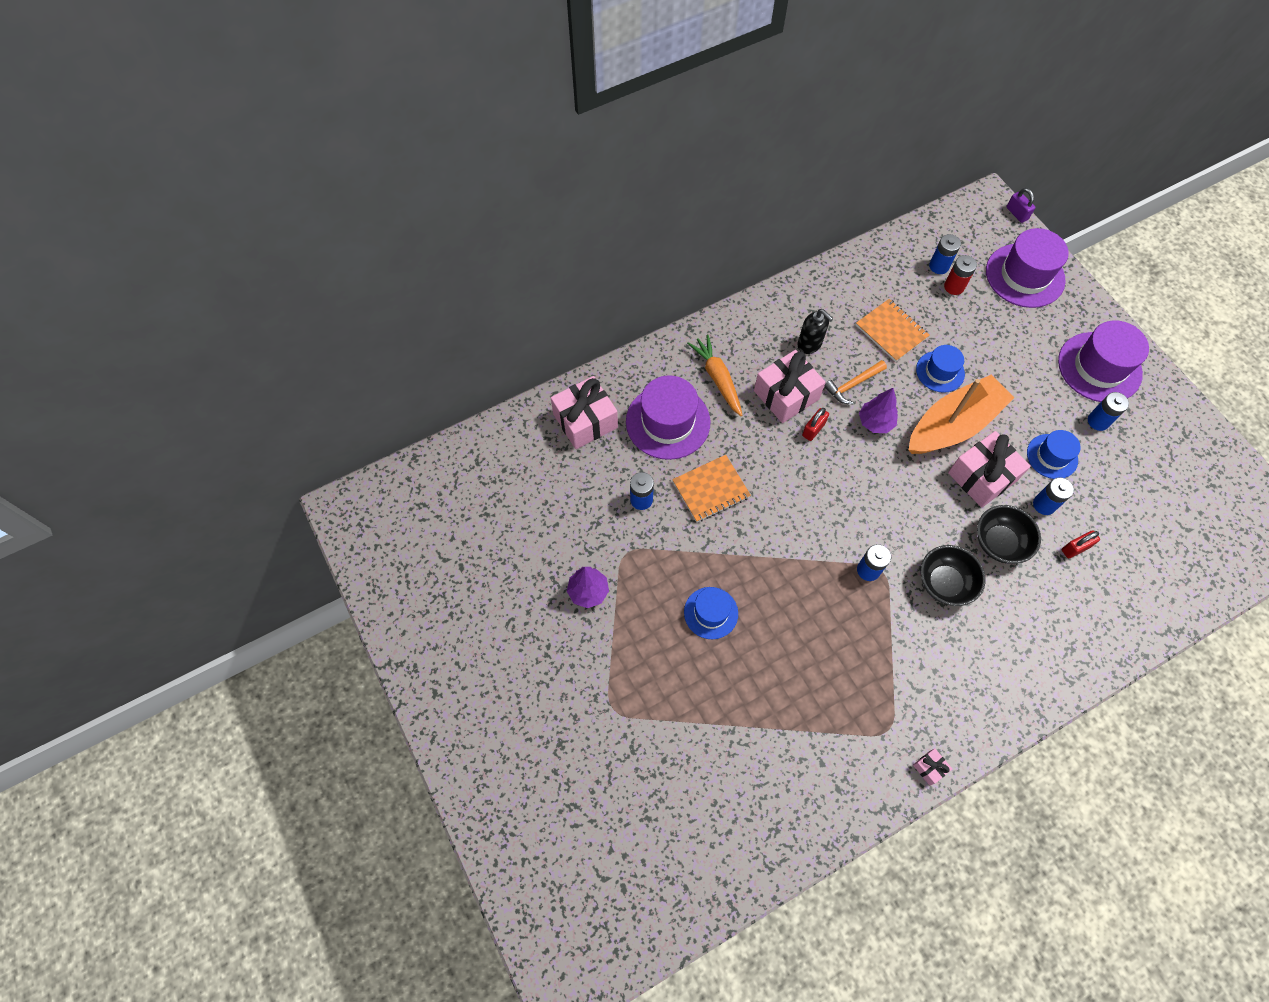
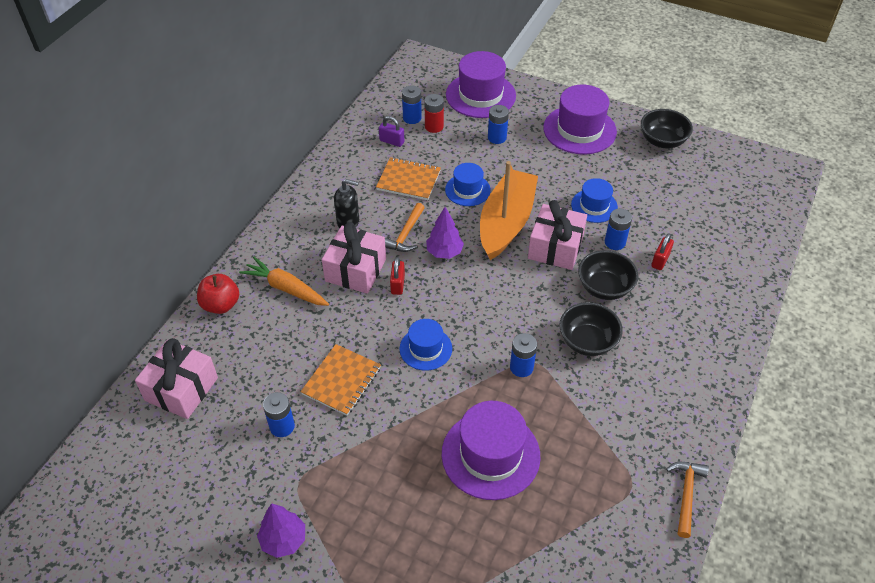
camera: 35 degrees left, 15 degrees down
purple hat [626,375,710,460] -> purple hat moved to [442,401,540,500]
blue hat [684,587,738,639] -> blue hat moved to [400,319,452,371]
pink gift [913,748,952,785] -> orange hammer [666,462,709,538]
purple padlock [1006,188,1035,223] -> purple padlock moved to [379,116,405,147]
blue battery [1088,392,1129,431] -> blue battery moved to [488,105,509,144]
none -> red apple [197,274,239,314]
none -> black bowl [641,109,693,148]

